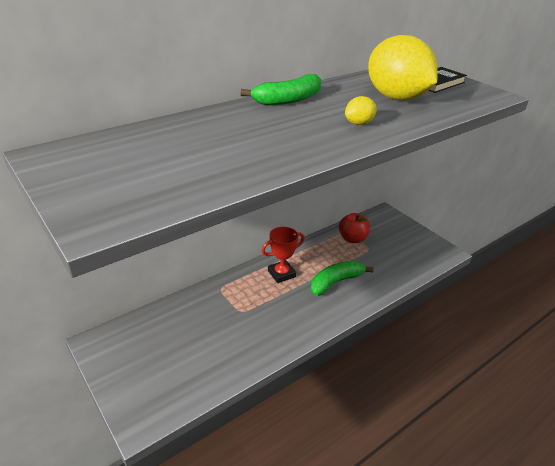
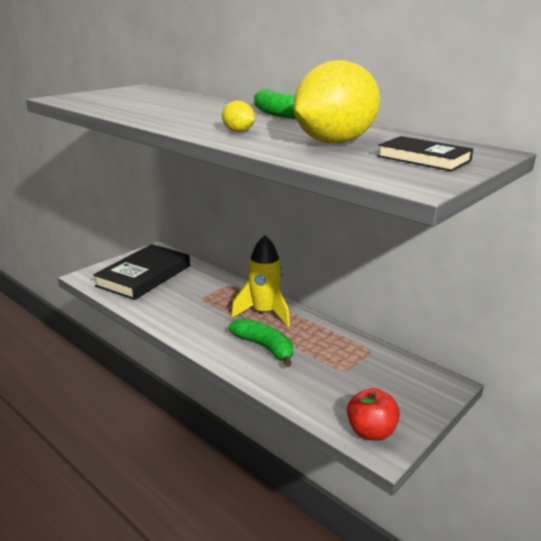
camera: 80 degrees right, 10 degrees down
red trophy [262,227,304,283] -> yellow rocket [231,235,290,327]
red apple [339,213,370,243] -> red apple moved to [347,388,400,441]
none -> black book [93,244,190,300]

